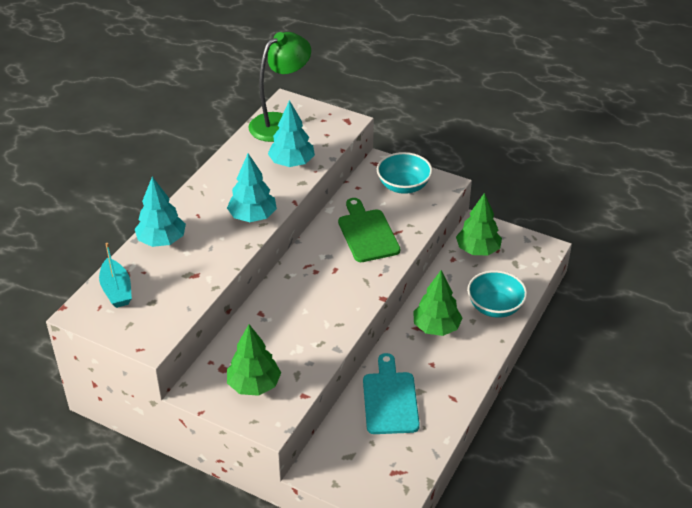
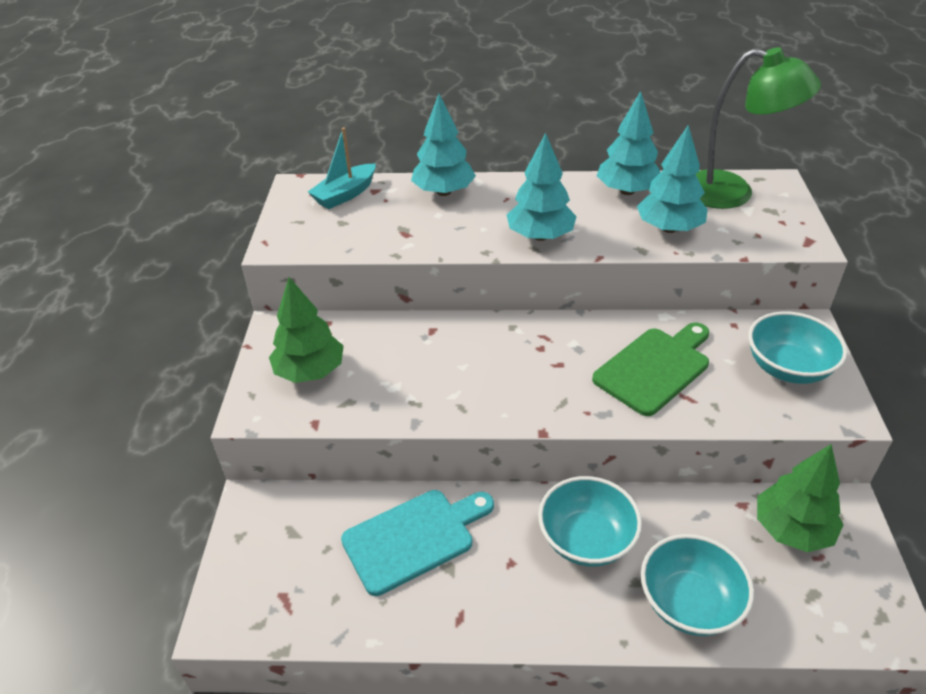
camera: 65 degrees right, 0 degrees up
green tree [413,270,462,336] -> turquoise bowl [538,476,642,566]
none -> turquoise tree [597,91,660,195]

